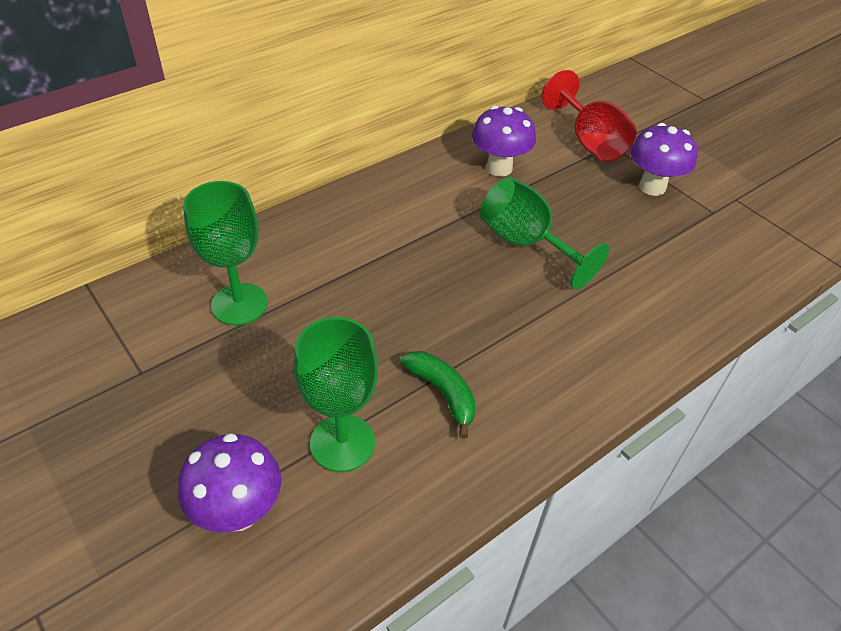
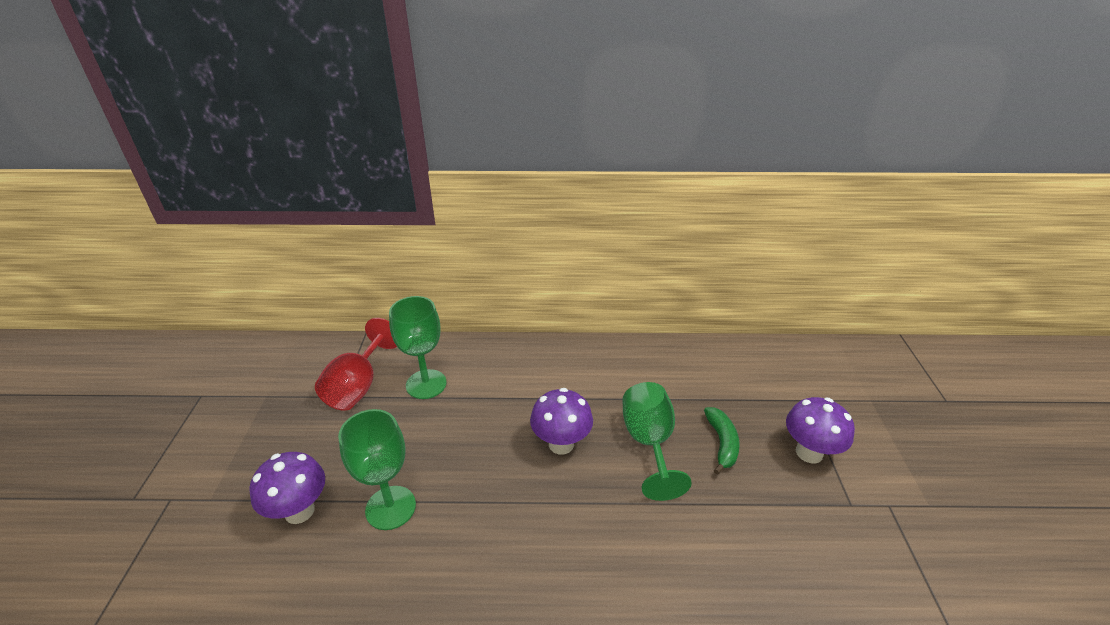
camera: 40 degrees right, 10 degrees down
green banana [400,351,476,439] -> green banana moved to [704,407,740,475]
purple mushroom [472,106,536,177] -> purple mushroom moved to [530,388,593,455]
red goblet [542,70,637,162] -> red goblet moved to [315,318,397,411]

